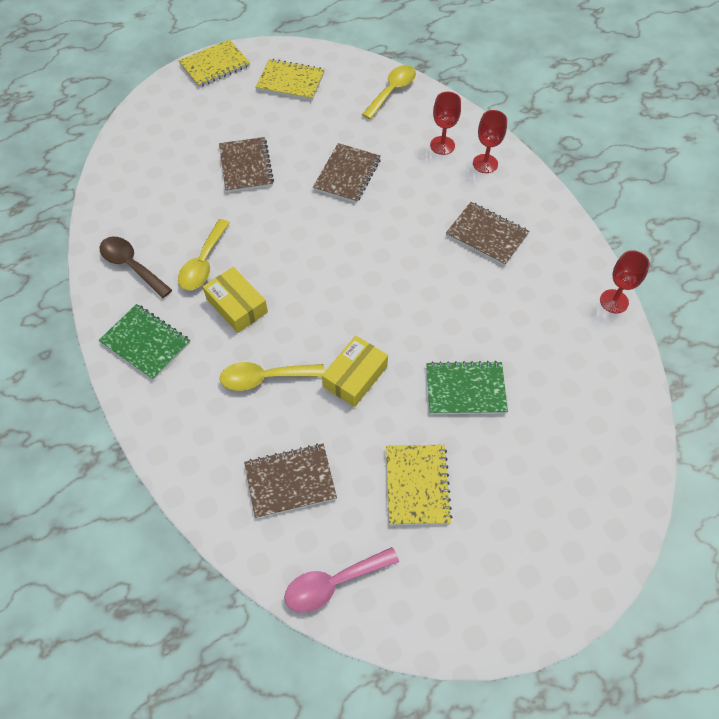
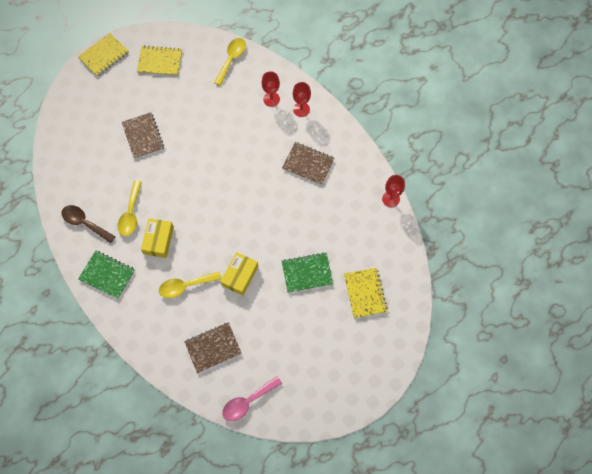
camera: 10 degrees left, 10 degrees up
yellow box [203,267,268,333] -> yellow box turned 60 degrees clockwise [141,218,174,258]
brown notebook [313,143,381,203] -> none
yellow notebook [386,445,452,525] -> yellow notebook moved to [344,268,388,318]

